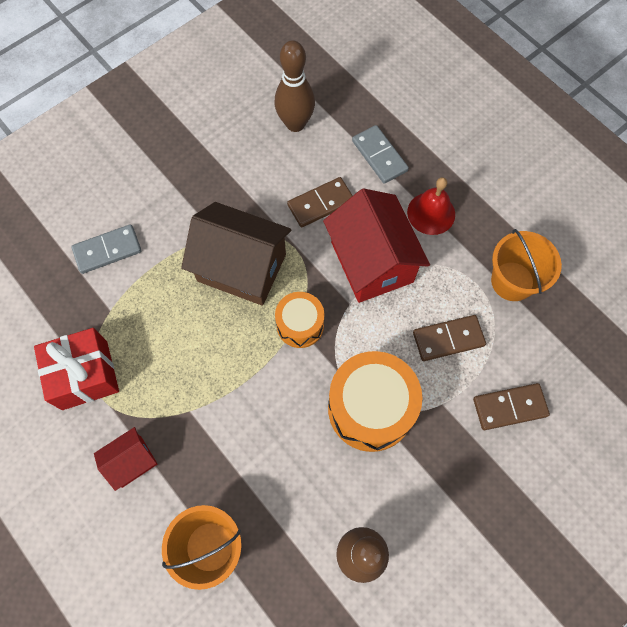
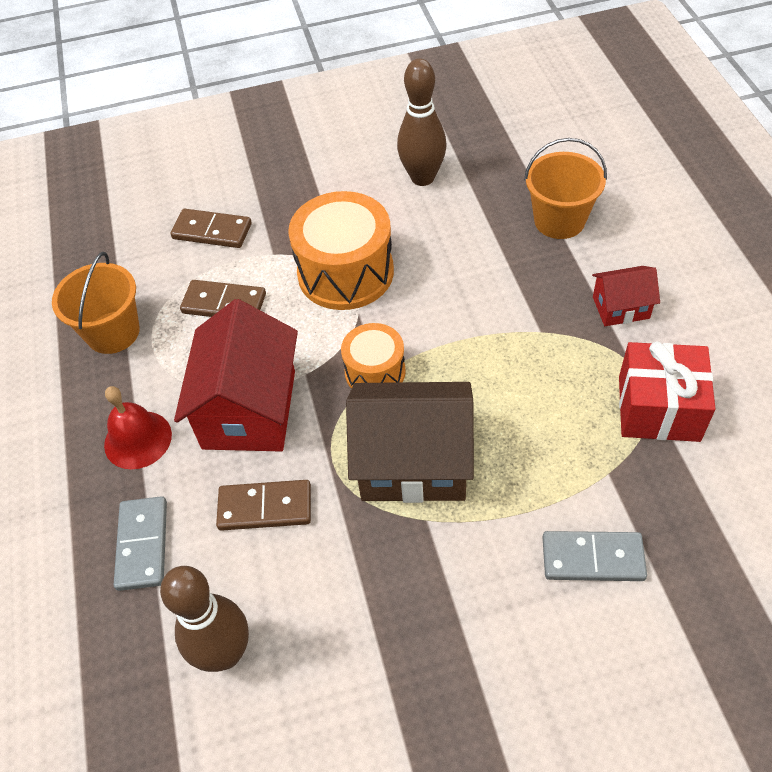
camera: 150 degrees left, 15 degrees down
brown house [181,202,291,306] -> brown house turned 45 degrees counterclockwise [346,382,474,503]

